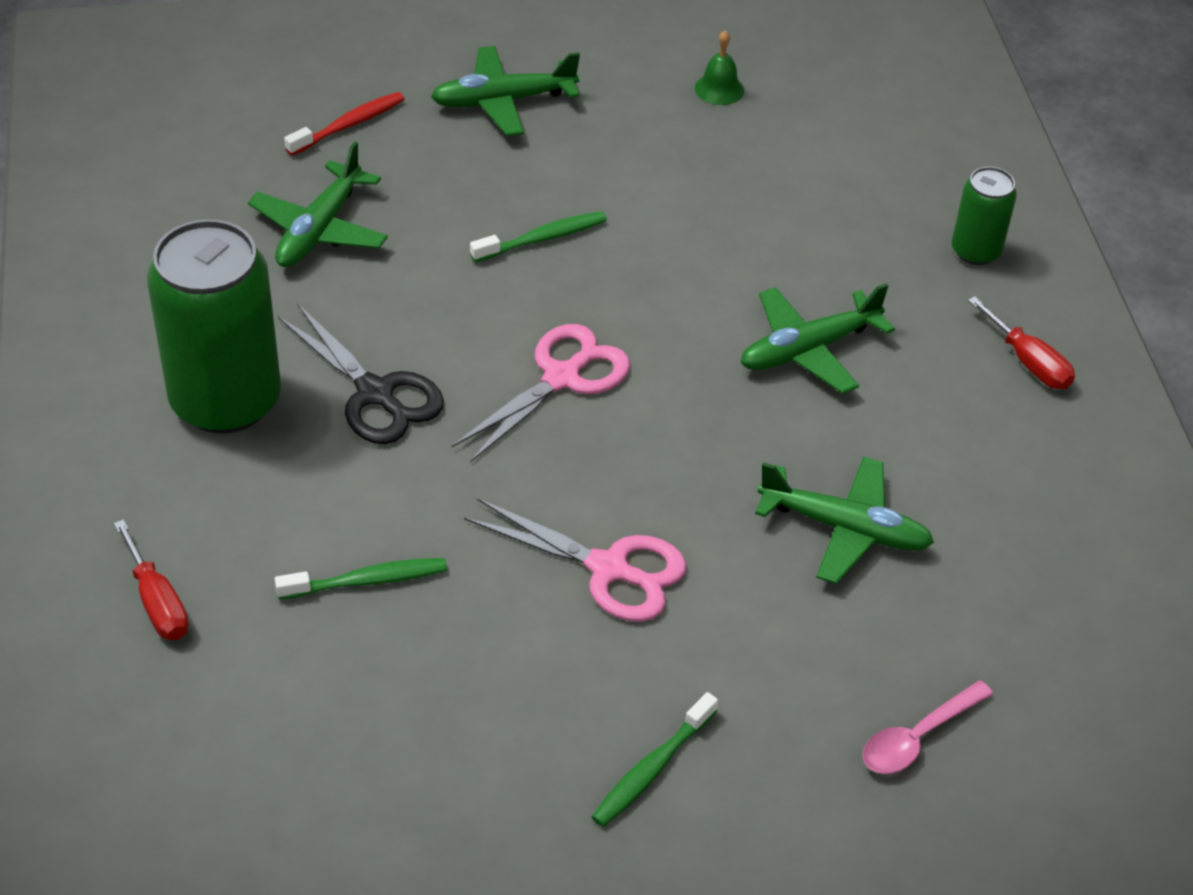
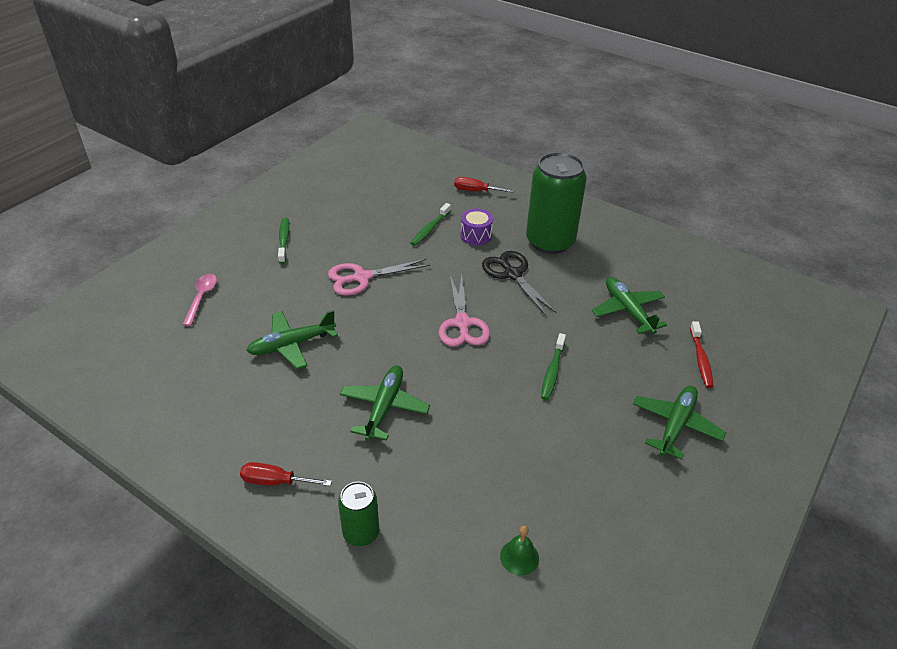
camera: 135 degrees right, 5 degrees down
black scissors [278,303,444,444] -> black scissors turned 60 degrees clockwise [482,251,557,317]
green bell [695,30,744,105] -> green bell moved to [500,526,539,576]
none -> purple drum [461,209,493,245]

